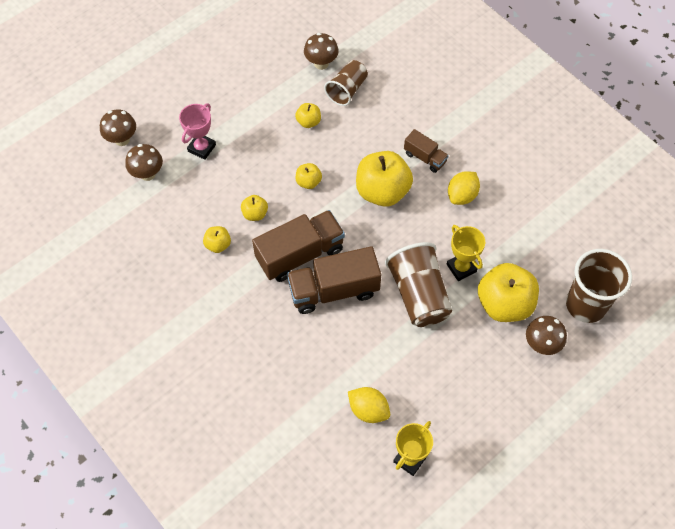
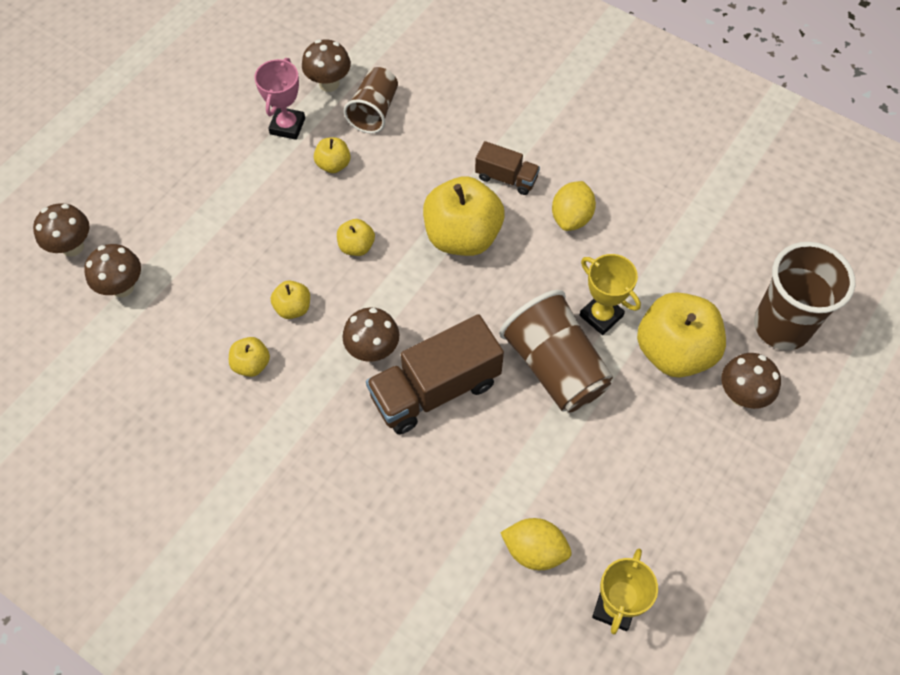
camera: 15 degrees left, 0 degrees up
pink trophy [179,103,216,160] -> pink trophy moved to [254,58,305,140]
brown truck [252,210,345,282] -> brown mushroom [342,307,400,362]

